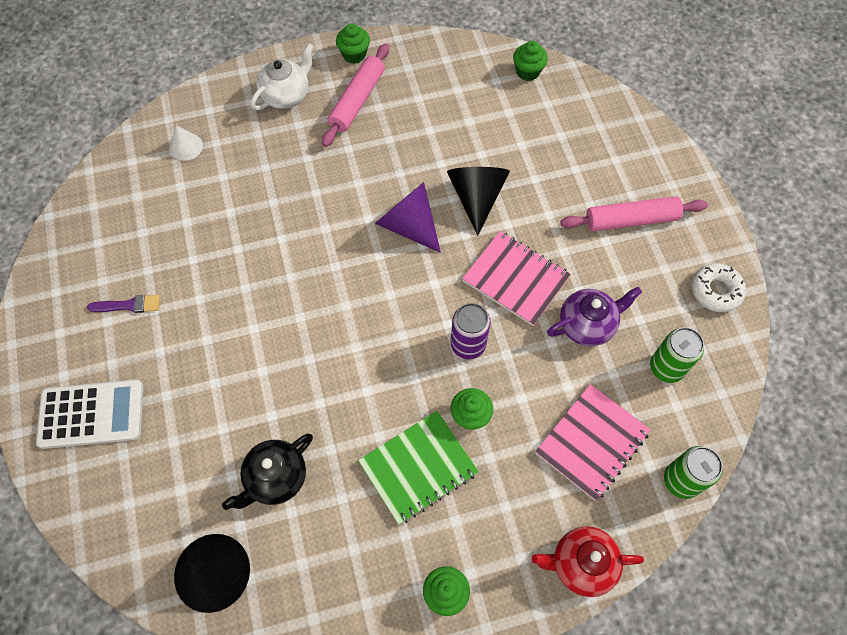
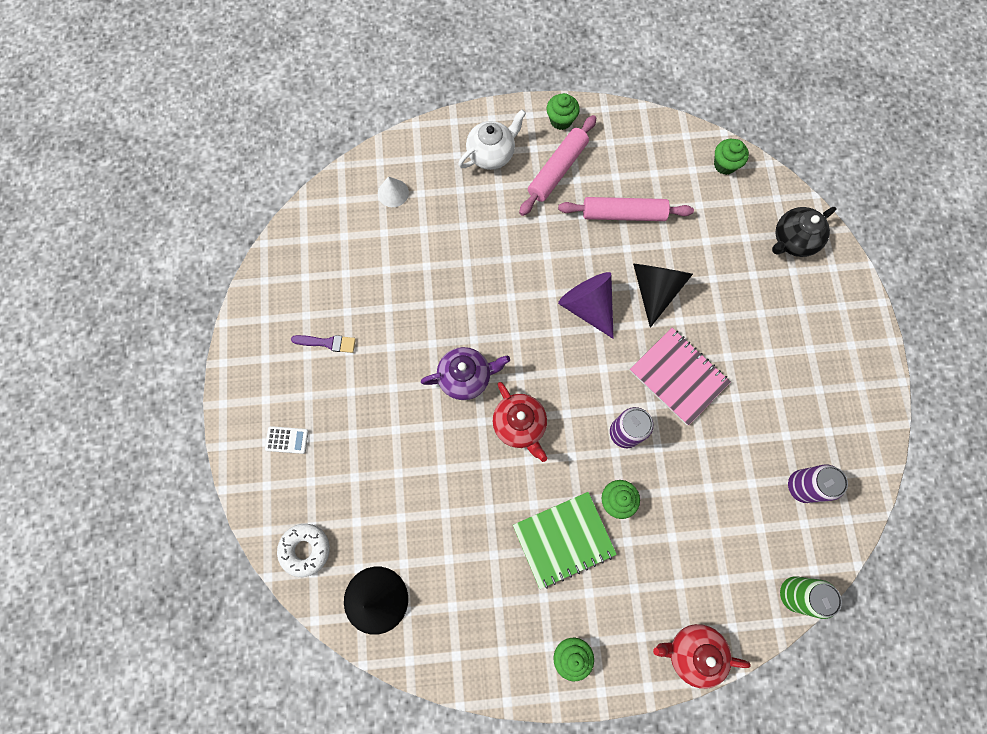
camera: 10 degrees right, 10 degrees up
white calculator [36,379,143,449] -> white calculator [265,426,309,454], size x0.46
black teapot [222,434,313,510] -> black teapot moved to [772,207,836,257]
pink notebook [535,384,651,501] -> none
purple teapot [547,287,642,346] -> purple teapot moved to [421,347,510,400]
pink rolling pin [560,196,708,231] -> pink rolling pin moved to [558,197,694,221]
green can [650,327,704,383] -> purple can [788,464,848,503]
white donut [692,263,746,312] -> white donut moved to [277,524,330,577]
none -> red teapot [493,382,547,462]

